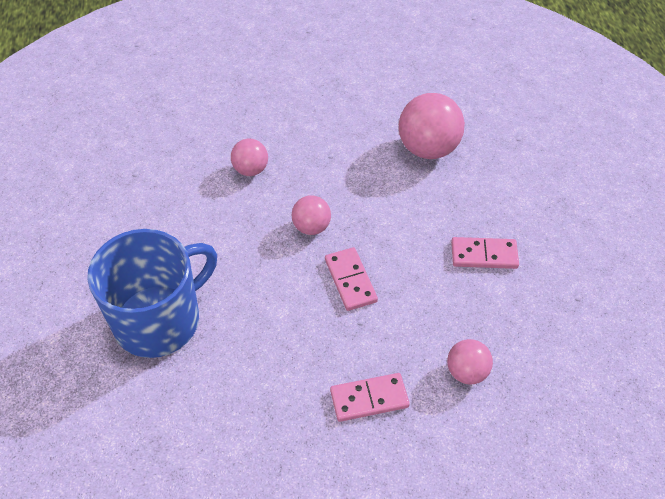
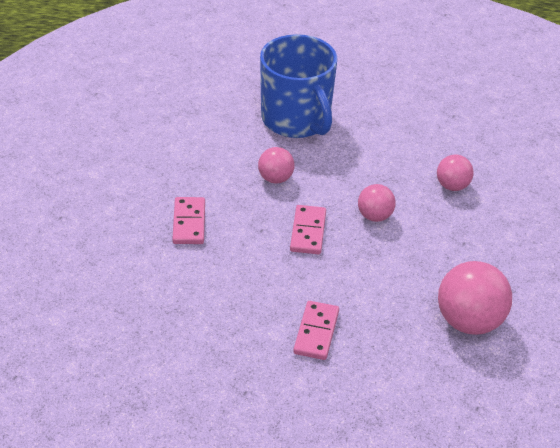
camera: 100 degrees right, 10 degrees down
pink domino [325,247,378,311] -> pink domino turned 75 degrees counterclockwise [290,205,326,254]
pink ball [447,339,493,384] -> pink ball moved to [258,147,294,183]

